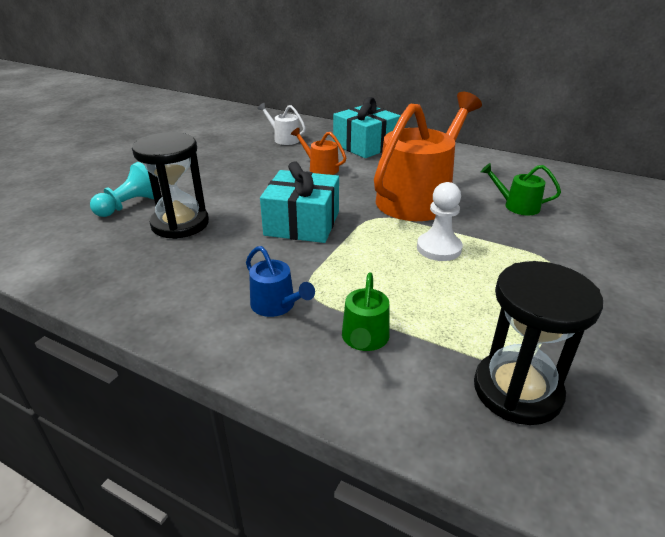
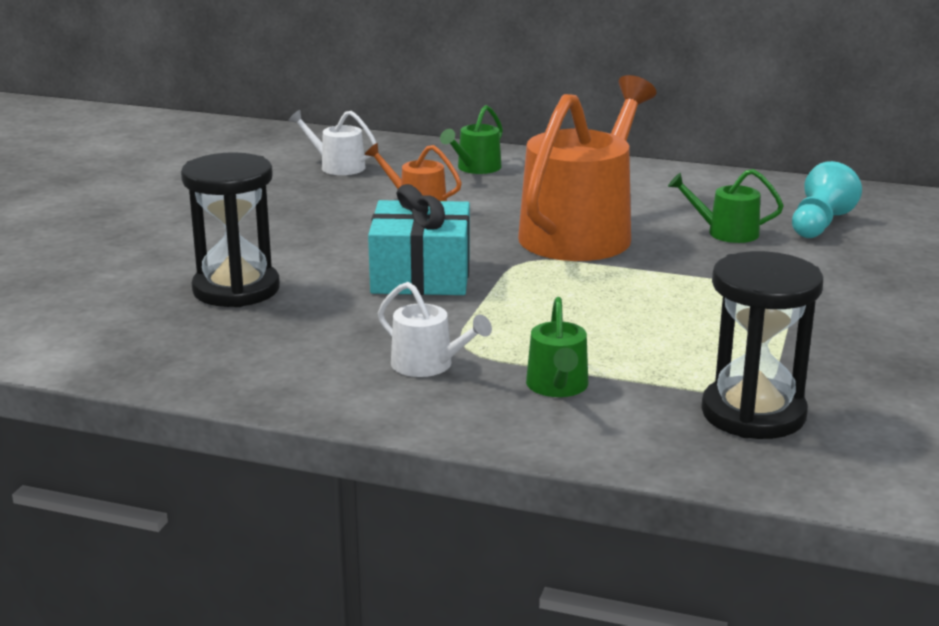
camera: 10 degrees left, 10 degrees down
turquoise pawn [90,162,154,217] -> turquoise pawn moved to [792,161,862,238]
blue watering can [246,246,315,317] -> white watering can [378,282,492,377]
turquoise gift [333,97,400,158] -> green watering can [440,105,503,174]
white pawn [417,182,463,261] -> none

